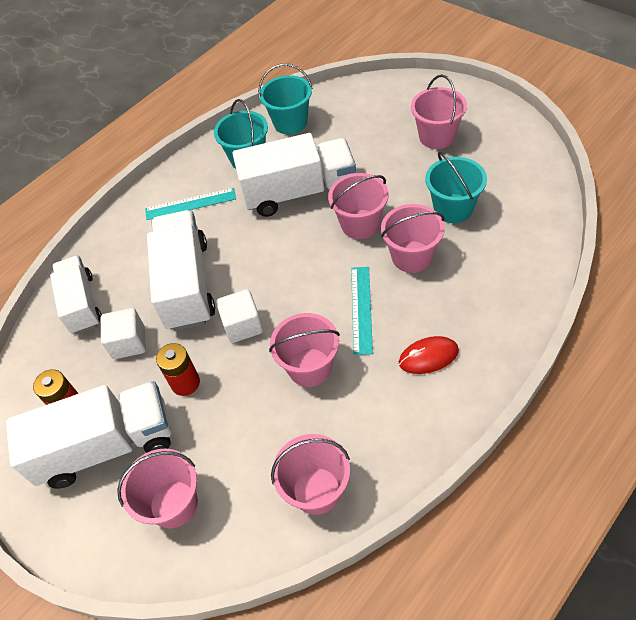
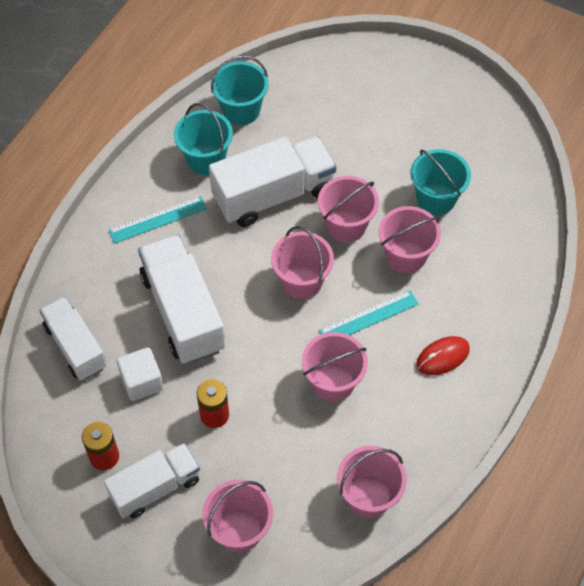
camera: 20 degrees left, 5 degrees up
white truck [6,381,171,489] -> white truck [104,443,200,518], size x0.65
white cube [216,289,263,343] -> none
turquoise ruler [351,267,373,355] -> turquoise ruler turned 75 degrees clockwise [319,290,419,335]
pink bucket [411,75,467,149] -> pink bucket moved to [271,226,334,299]

